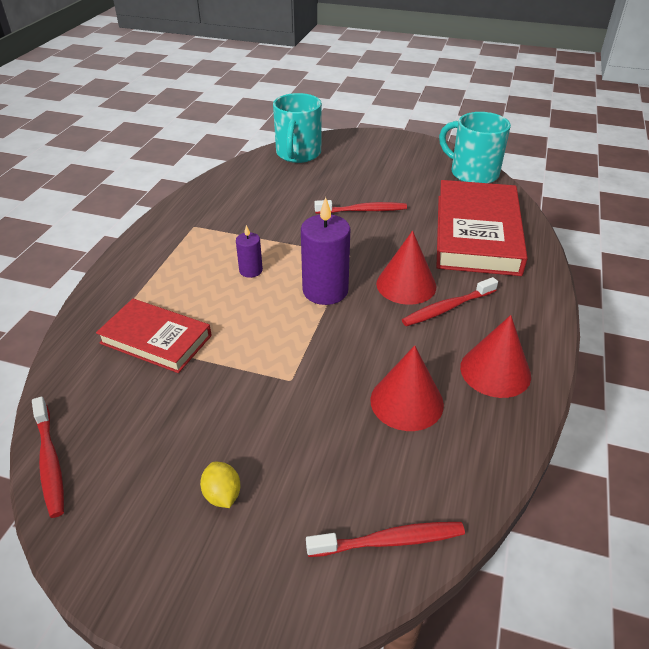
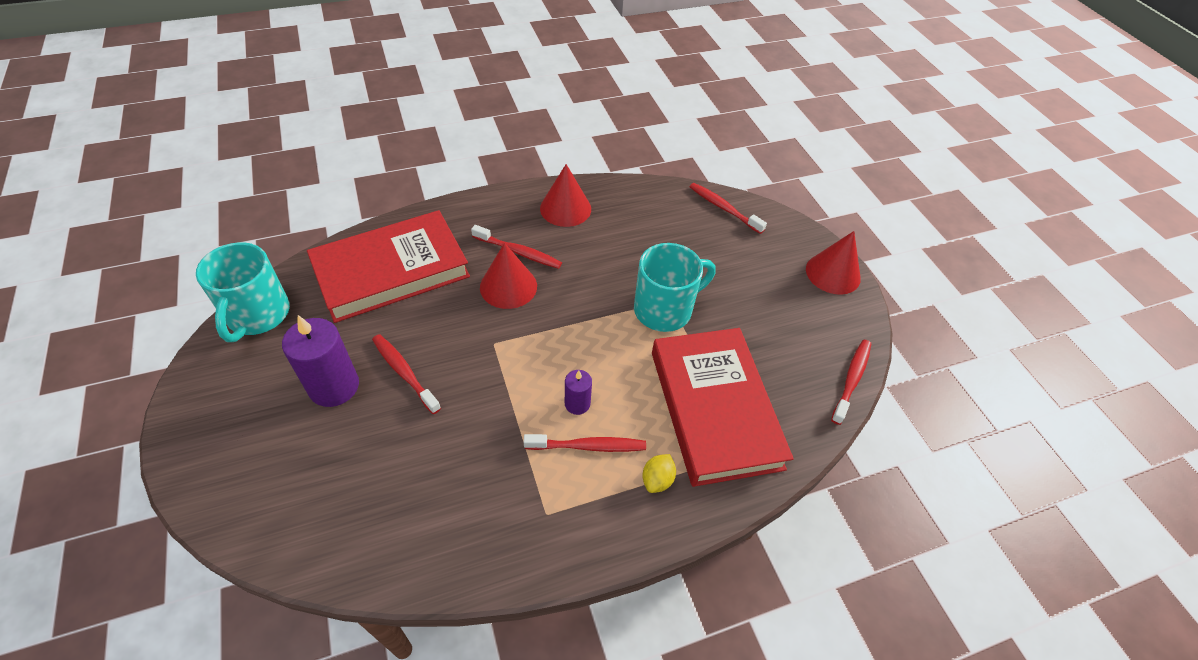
camera: 130 degrees left, 10 degrees up
red book [96,299,212,373] -> red book [652,328,794,487], size x1.66
yellow lemon [200,462,240,508] -> yellow lemon moved to [642,454,676,493]
turquoise mug [273,93,322,163] -> turquoise mug moved to [634,243,716,332]
purple candle [301,197,350,305] -> purple candle moved to [282,315,359,407]
red cone [370,345,444,431] -> red cone moved to [806,231,861,295]
none -> red toothbrush [524,434,646,452]

